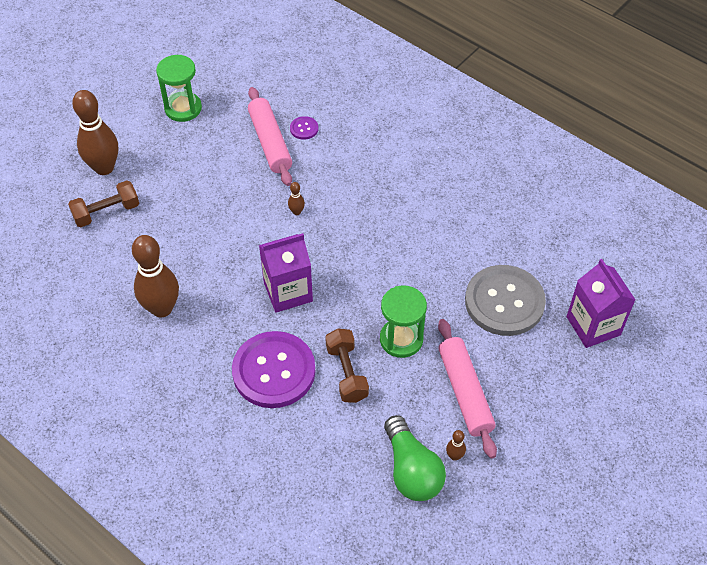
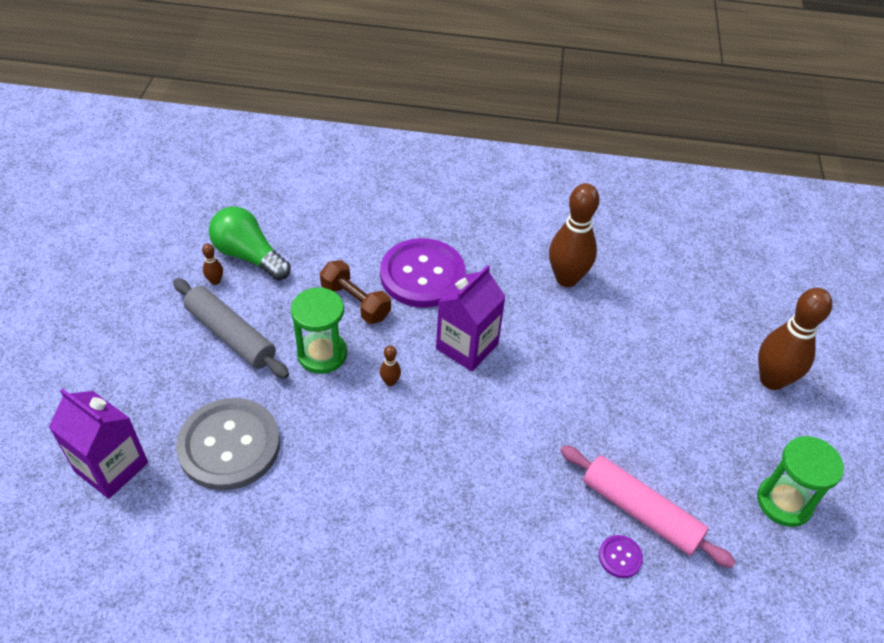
camera: 145 degrees right, 5 degrees down
brown dumbbell [68,180,139,227] -> none
brown bowling pin [288,182,305,215] -> brown bowling pin moved to [380,346,401,386]
pink rolling pin [438,319,497,459] -> grey rolling pin [173,278,289,379]

